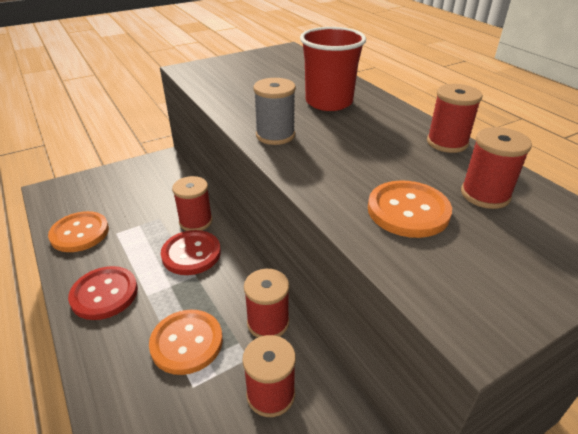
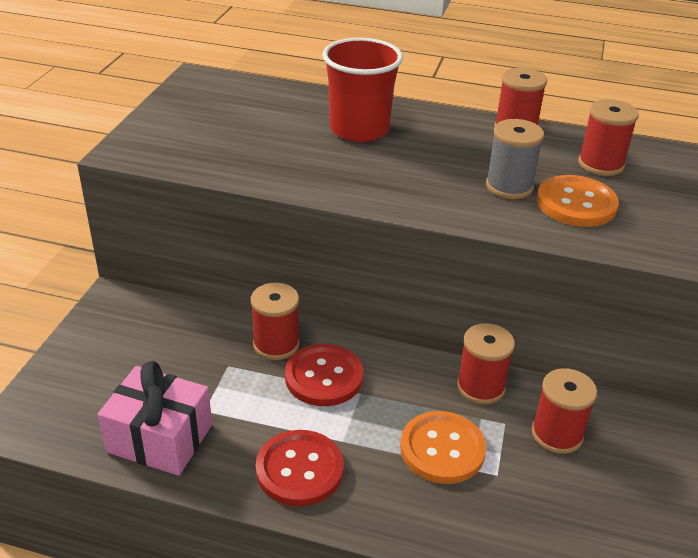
camera: 45 degrees left, 0 degrees up
orange button [48,211,109,252] -> pink gift [98,361,212,476]
grey spool [253,78,296,145] -> grey spool moved to [486,119,544,199]

